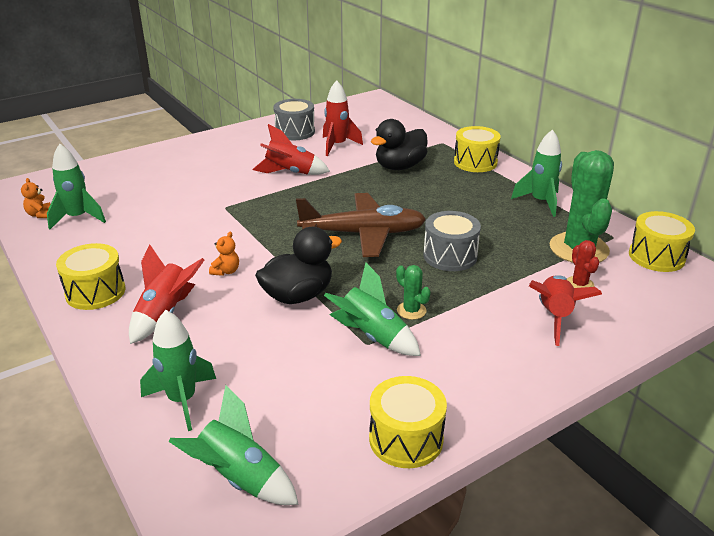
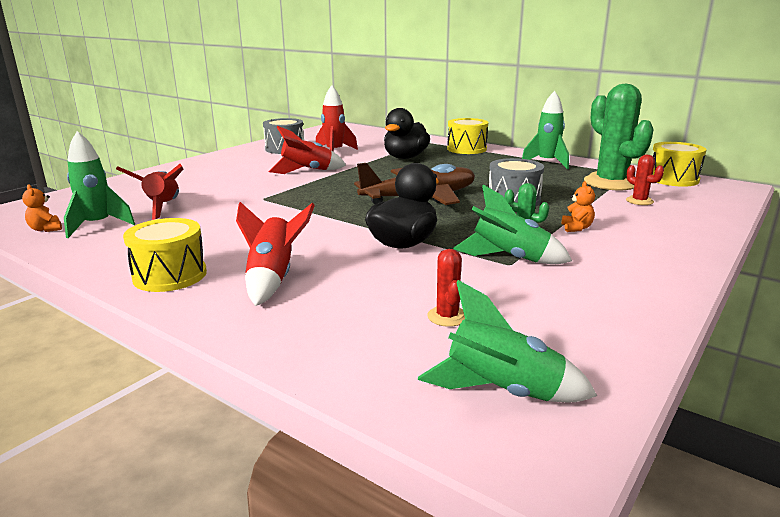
camera: 20 degrees left, 10 degrees down
green rocket [140,310,216,431] -> none
orange teddy bear [209,232,239,276] -> orange teddy bear moved to [561,181,595,232]
yellow drum [369,376,447,468] -> none
red rocket [529,275,602,346] -> red rocket moved to [116,164,183,220]
none -> red cactus [427,249,465,327]

